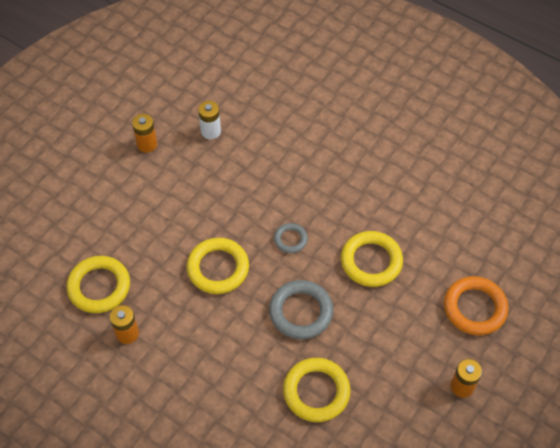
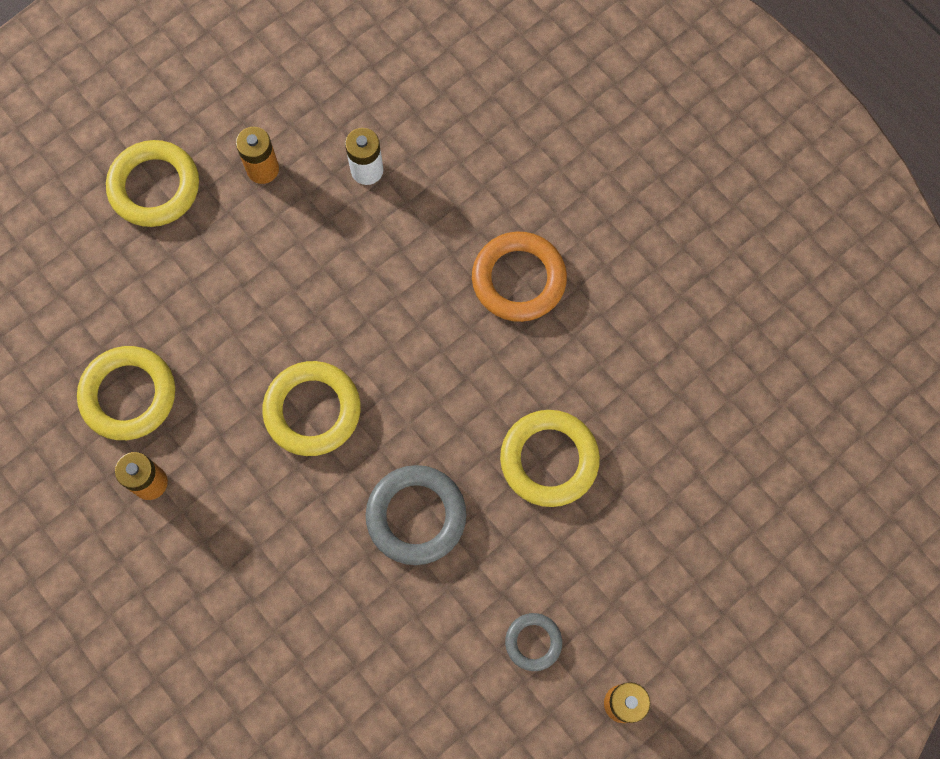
camera: 15 degrees right, 15 degrees up
grey ring [274,223,308,253] -> grey ring moved to [505,613,562,671]
yellow ring [283,358,351,422] -> yellow ring moved to [106,140,199,227]
orange ring [444,276,508,335] -> orange ring moved to [472,232,567,322]

